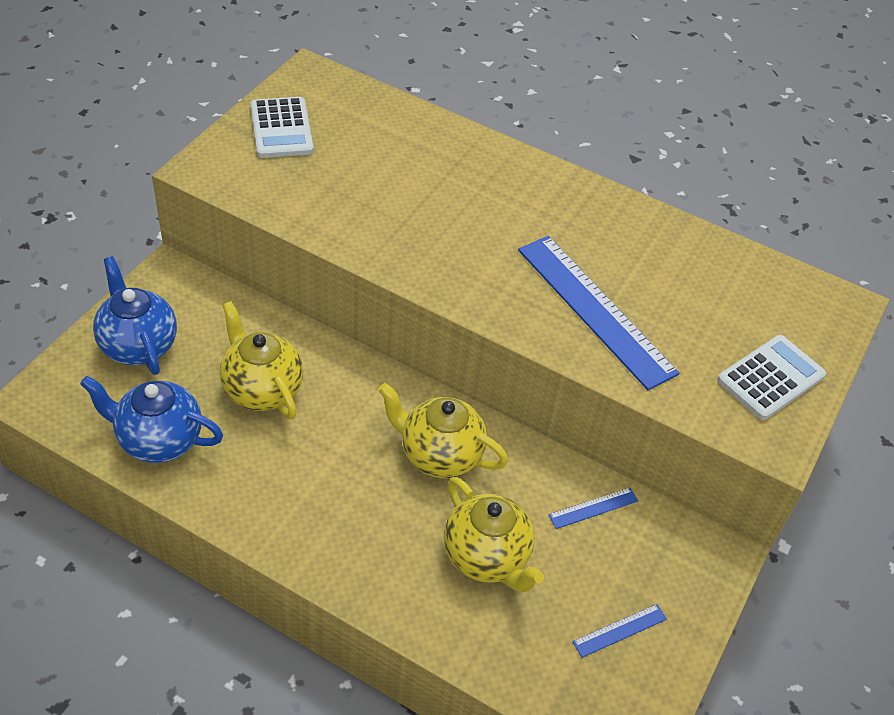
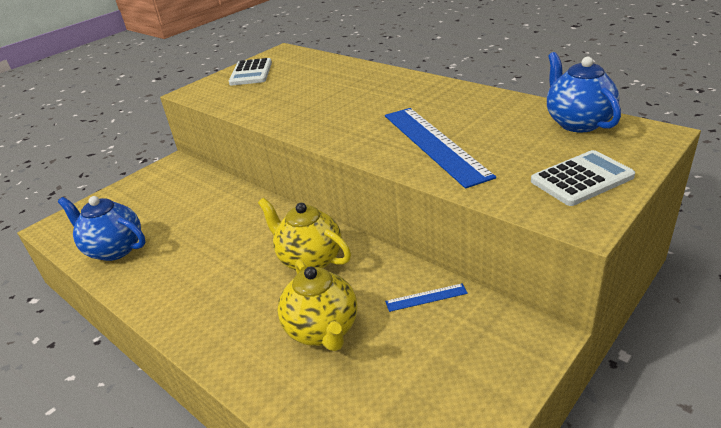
camera: 20 degrees right, 15 degrees down
blue teapot [93,256,177,375] -> blue teapot moved to [547,52,621,132]
yellow teapot [220,301,304,419] -> none
blue ruler [572,604,667,658] -> none

